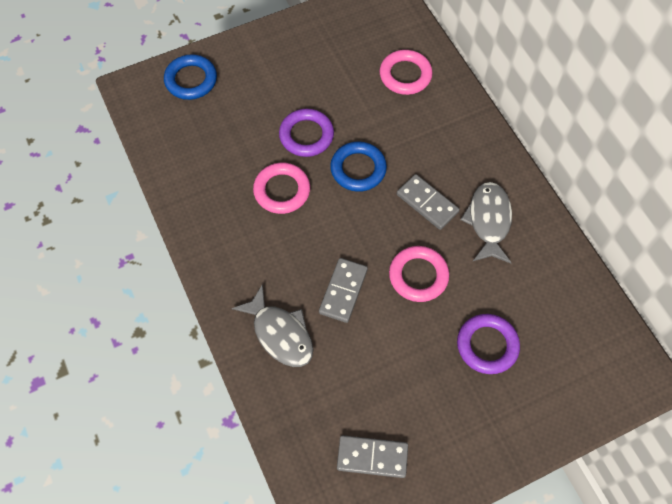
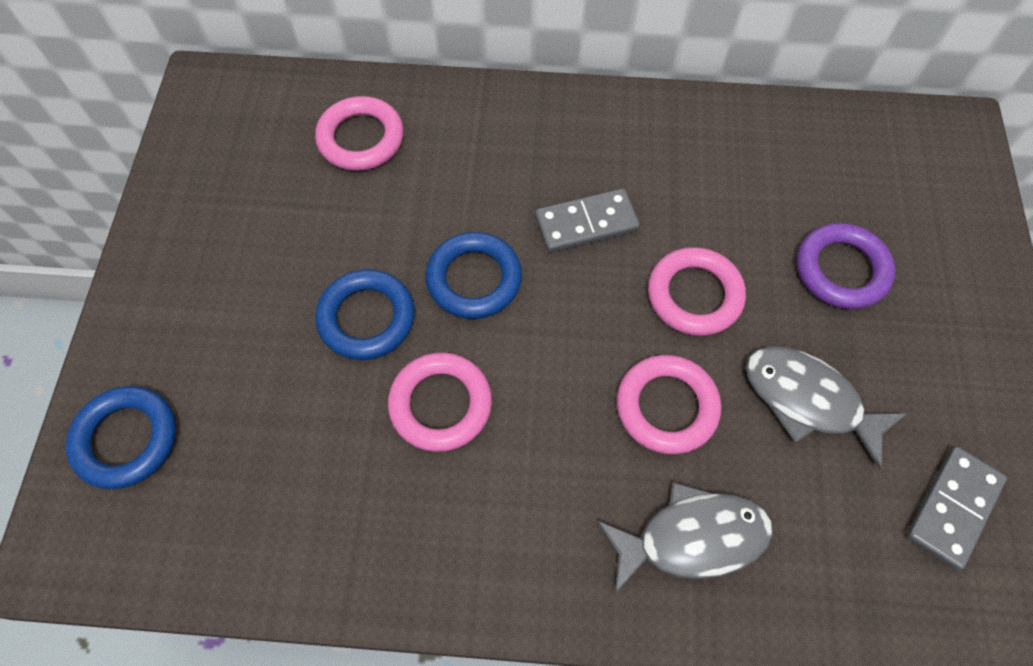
camera: 60 degrees left, 0 degrees up
purple ring [279,109,334,157] -> blue ring [315,269,415,360]
grey domino [319,258,368,323] -> pink ring [617,355,721,454]
grey fish [460,182,512,263] -> grey fish moved to [745,347,908,470]

